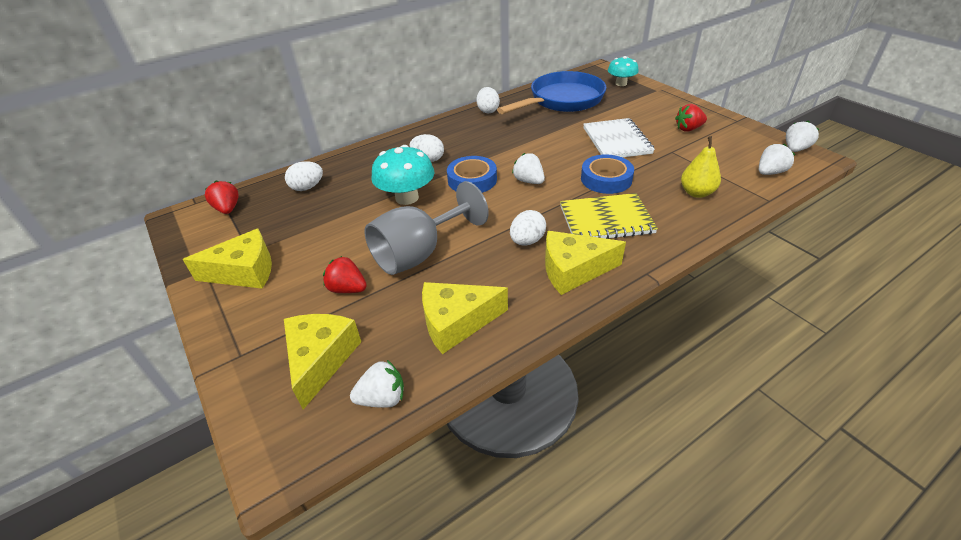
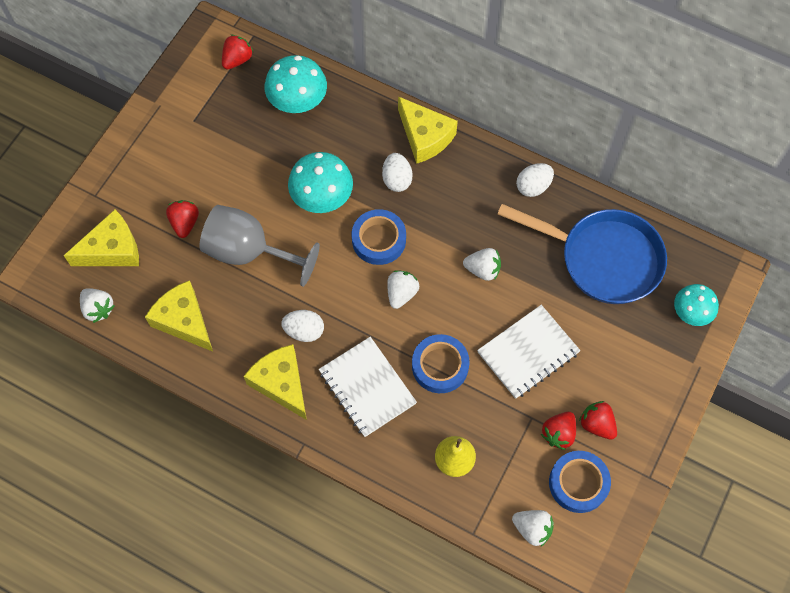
camera: 60 degrees right, 25 degrees up
yellow cheese [182,229,272,289] -> yellow cheese moved to [398,96,458,164]
white egg [285,161,323,191] -> turquoise mushroom [265,55,327,113]
yellow notebook [560,193,658,239] -> white notebook [319,337,417,437]
white strawberry [786,121,819,152] -> white strawberry moved to [463,248,501,281]
none -> red strawberry [541,412,576,450]
none -> blue tape [549,451,611,513]

